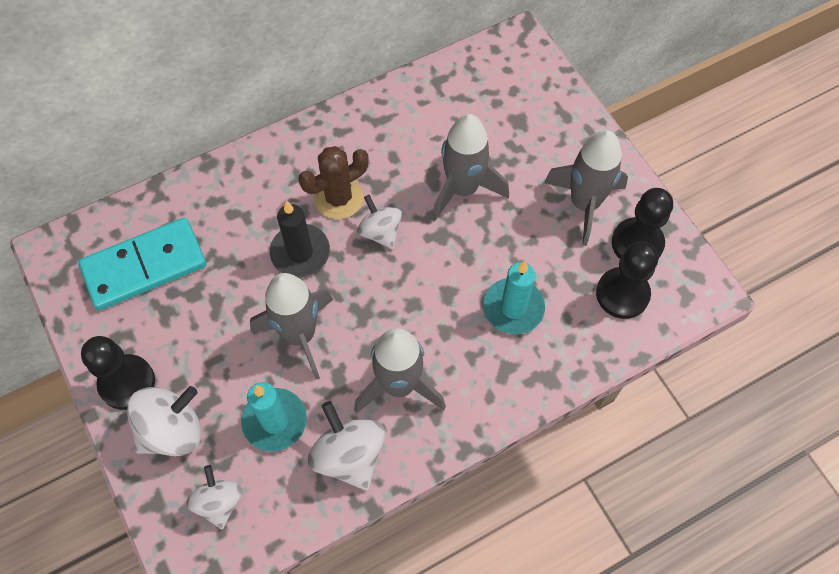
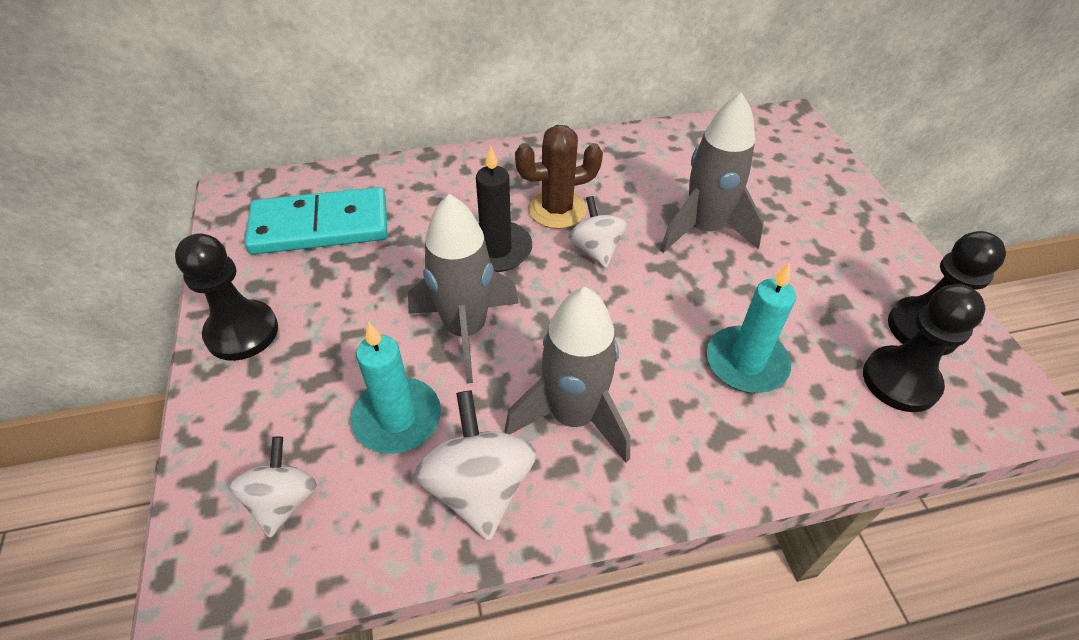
camera: 15 degrees right, 15 degrees down
white spinning top [127,386,202,456] -> none
grey rocket [544,130,628,246] -> none

